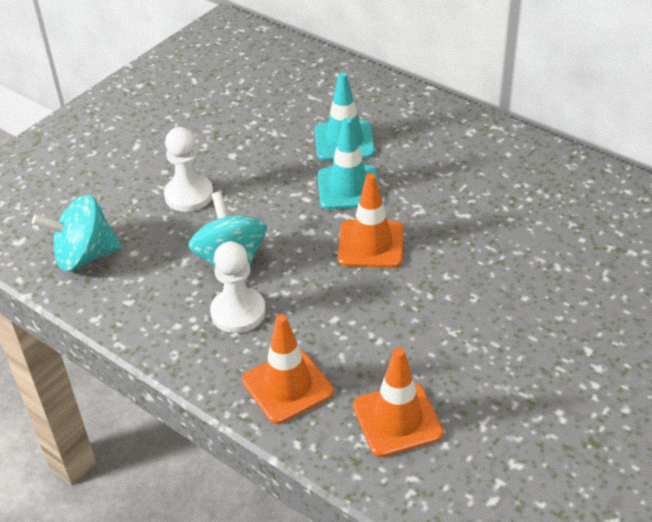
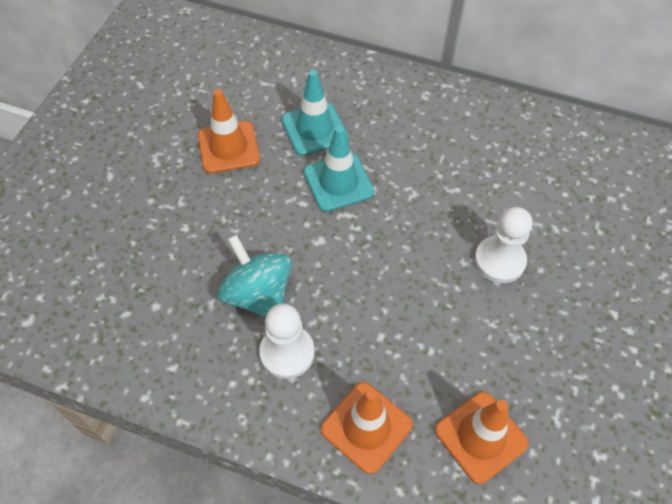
camera: 20 degrees left, 15 degrees up
turquoise spinning top [32,195,122,271] -> none
white pawn [164,127,213,212] -> white pawn moved to [475,207,533,283]
orange traffic cone [338,173,404,268] -> orange traffic cone moved to [198,89,260,174]

